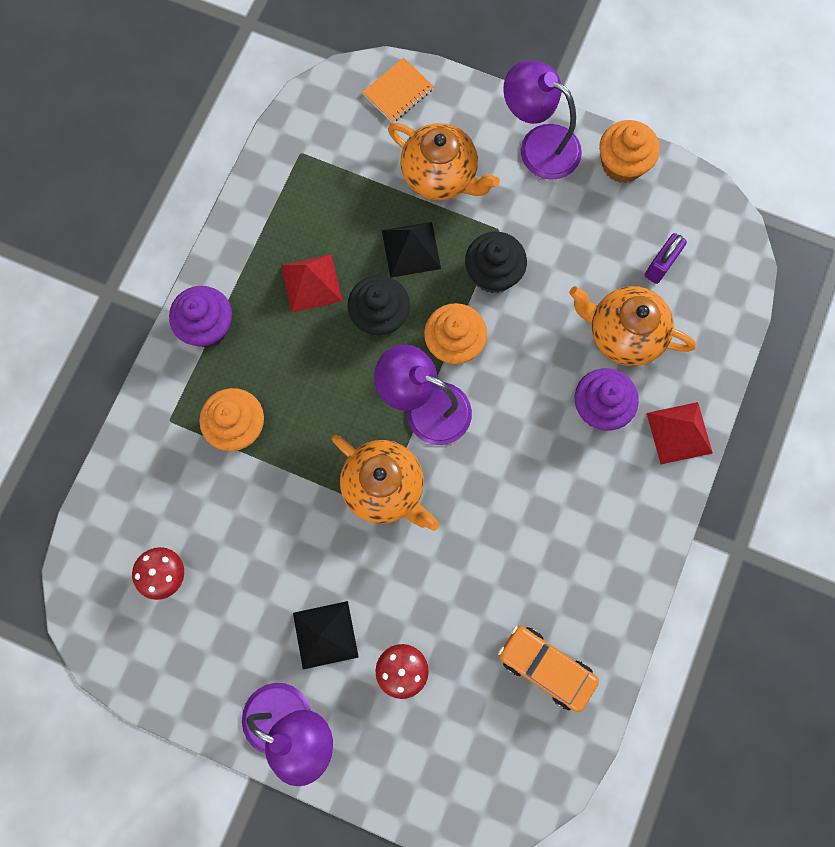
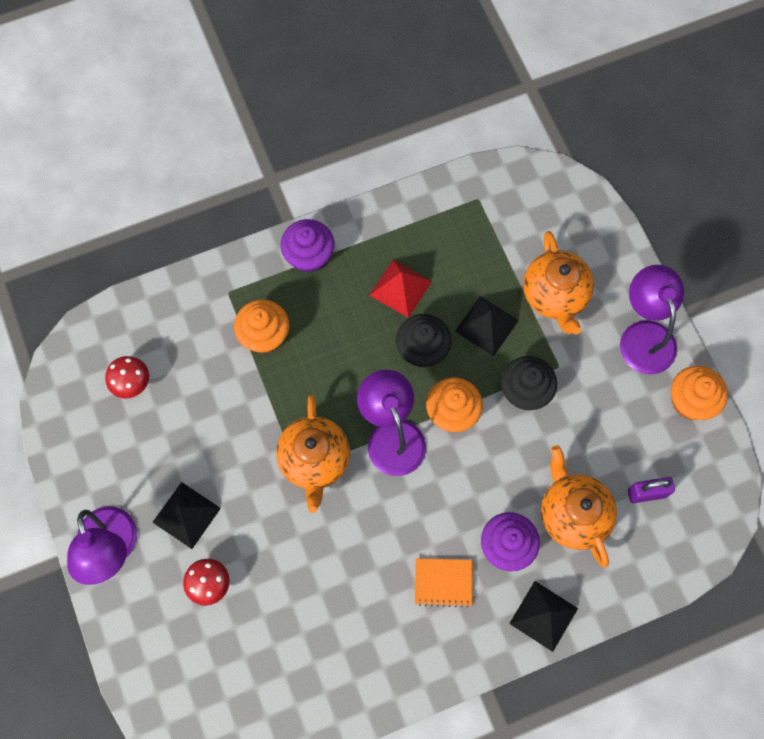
camera: 45 degrees right, 5 degrees down
orange notebook [362,58,434,123] -> orange notebook moved to [415,558,473,608]
orange car [498,626,599,712] -> none
red pyramid [647,402,713,464] -> black pyramid [509,581,578,652]

